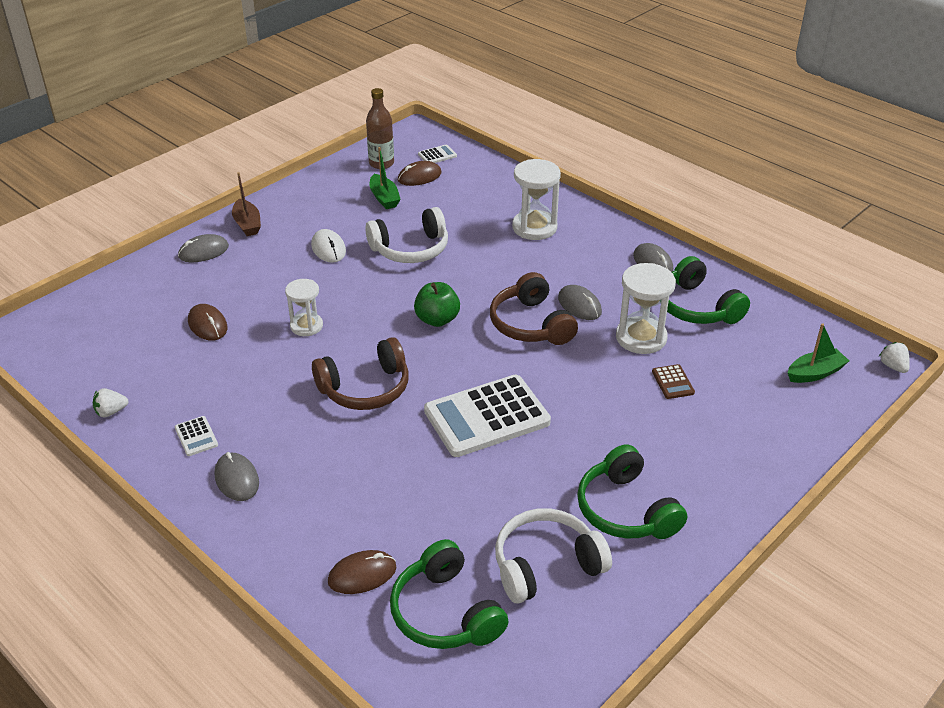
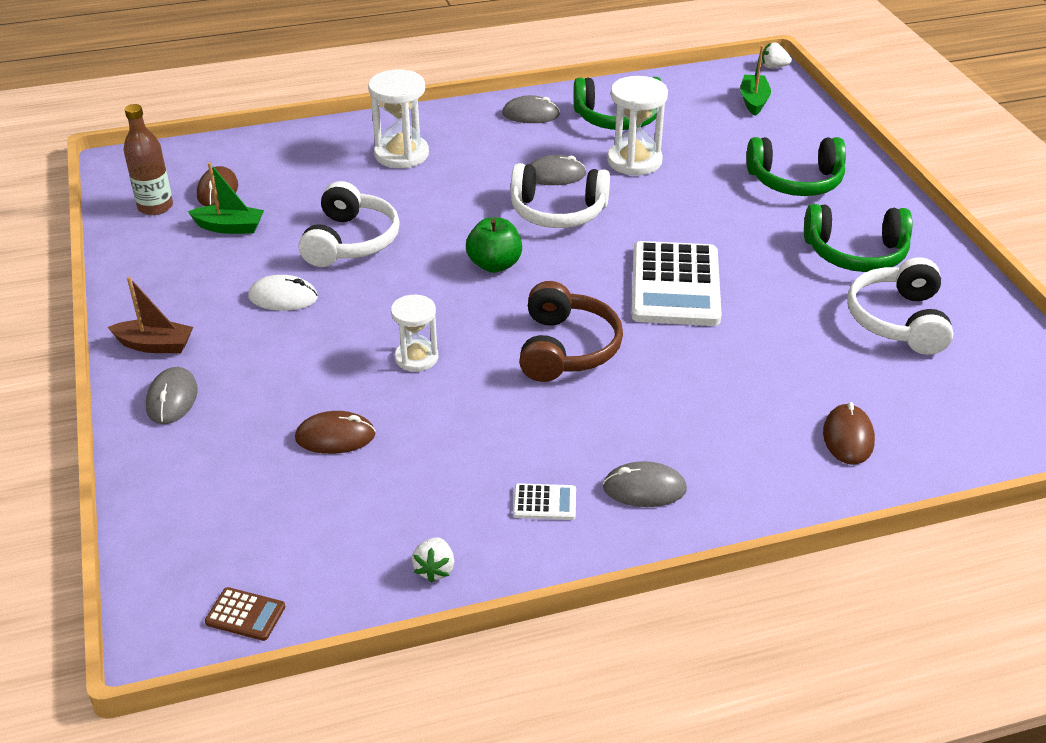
camera: 60 degrees left, 0 degrees up
green headphones [390,539,509,649] -> green headphones moved to [746,137,846,196]
white calculator [418,144,457,163] -> none
brown headphones [490,272,578,345] -> white headphones [511,163,610,228]
brown calculator [652,364,695,399] -> brown calculator moved to [205,587,285,641]

